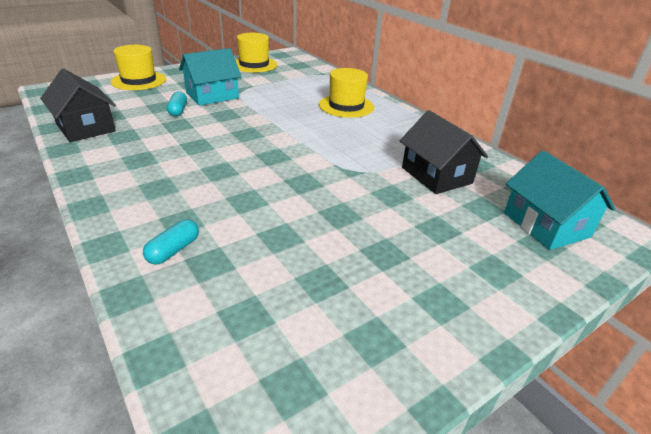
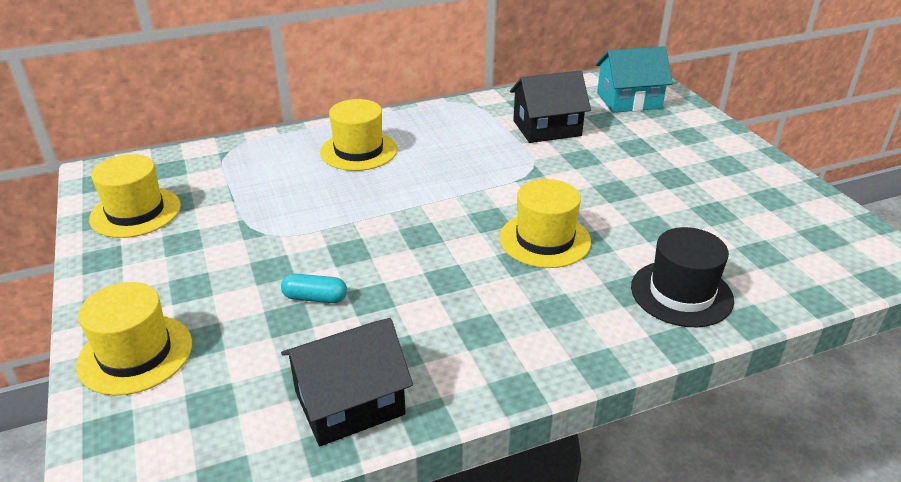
camera: 75 degrees left, 0 degrees up
turquoise capsule [143,219,199,265] -> black hat [631,227,734,327]
turquoise house [179,48,242,106] -> none
none -> yellow hat [499,179,591,268]

